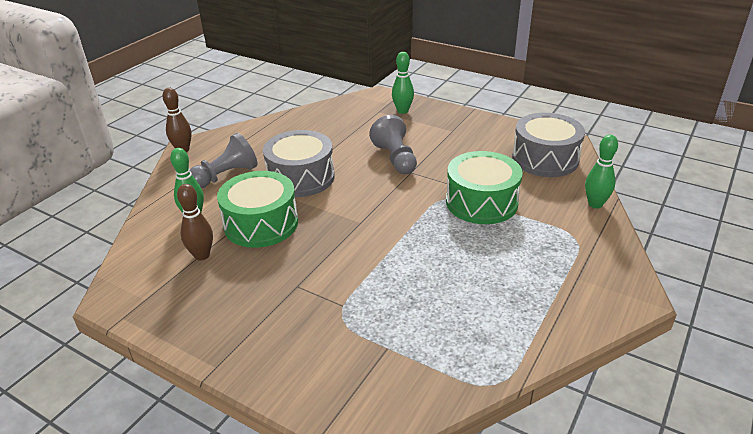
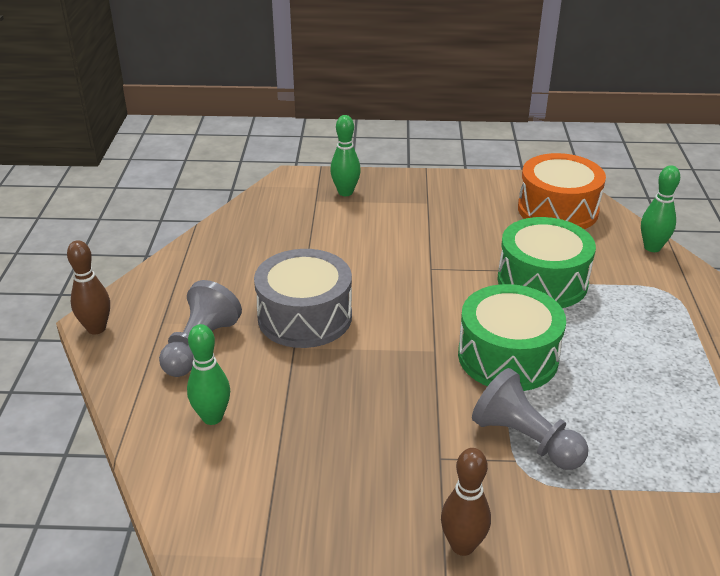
camera: 30 degrees left, 0 degrees up
brown bowling pin [177,184,213,261] -> brown bowling pin moved to [441,448,491,556]
green drum [217,171,298,248] -> green drum moved to [458,284,566,391]
grey pawn [369,115,417,174] -> grey pawn moved to [472,368,588,470]
grey drum [512,113,585,177] -> orange drum [518,153,606,229]

